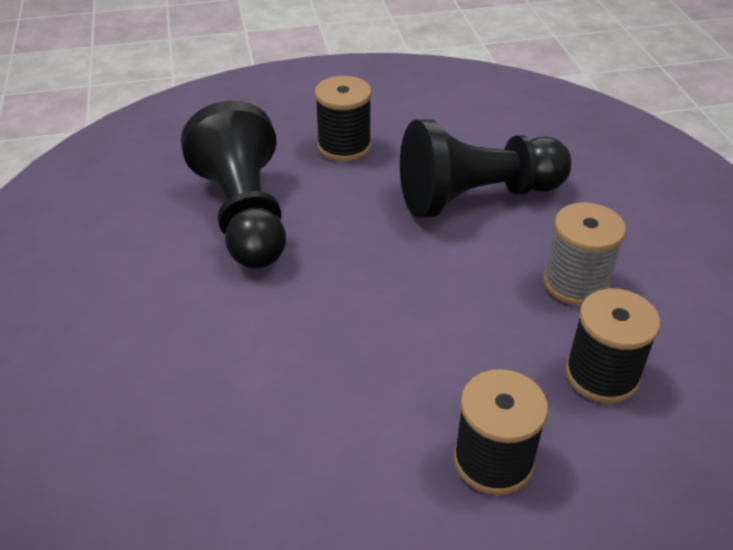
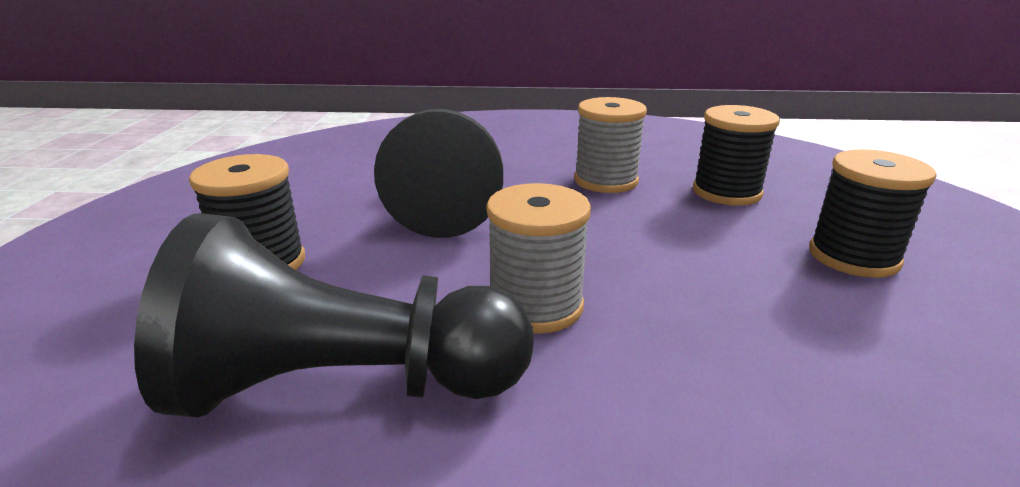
camera: 75 degrees left, 15 degrees down
none -> grey spool [487,183,591,334]

